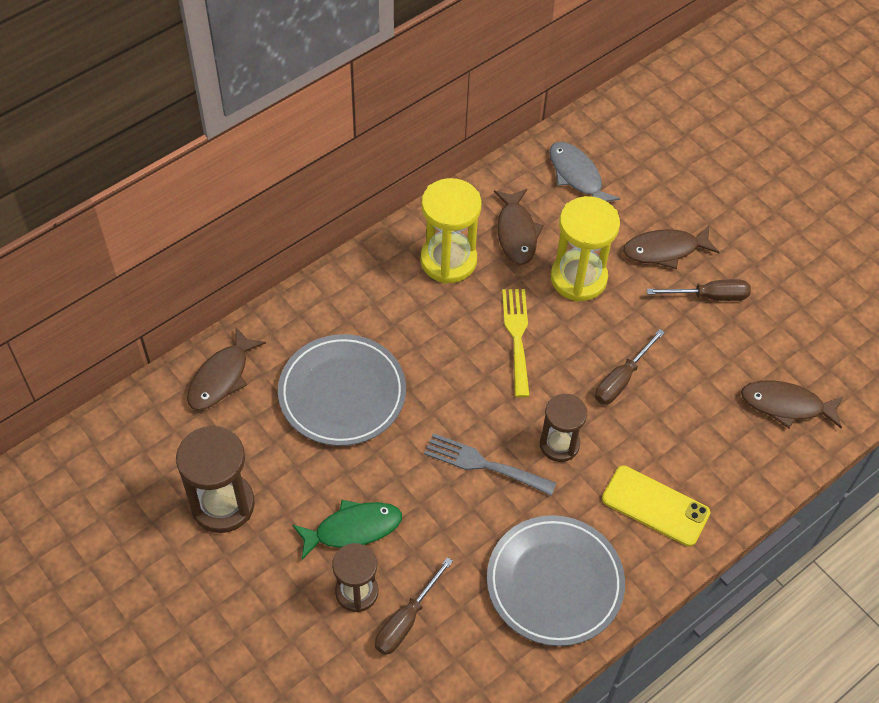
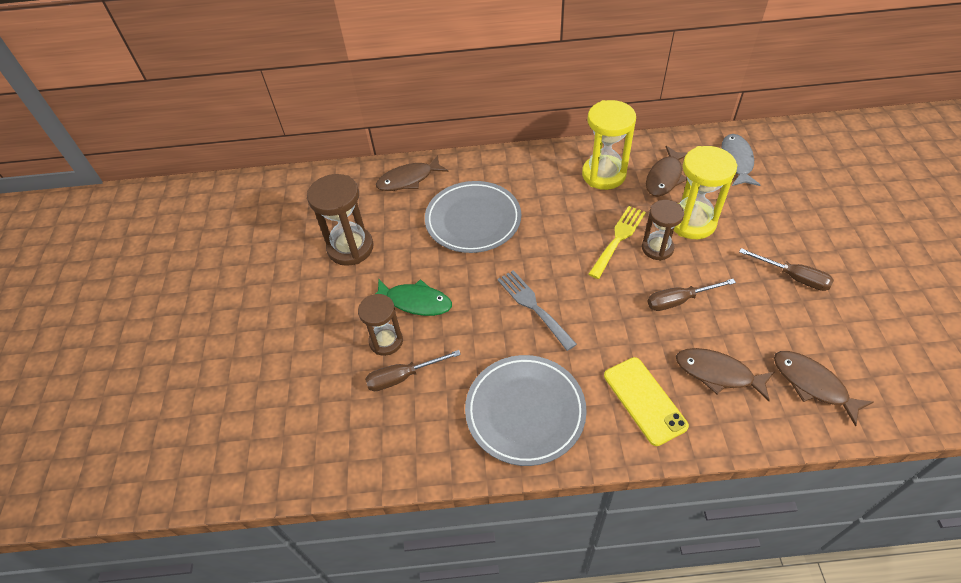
camera: 40 degrees right, 5 degrees down
brown hourglass [540,394,587,462] -> brown hourglass moved to [642,200,684,261]
brown fish [623,226,720,269] -> brown fish moved to [676,348,774,401]

